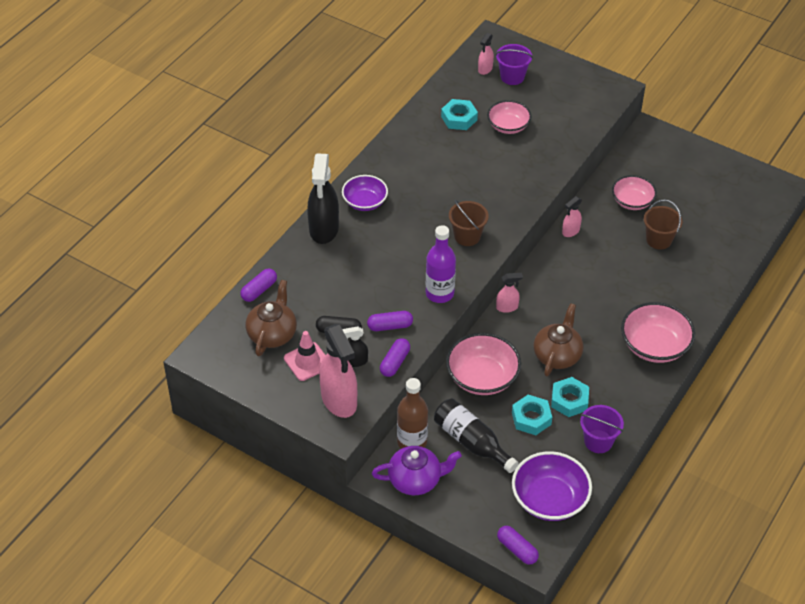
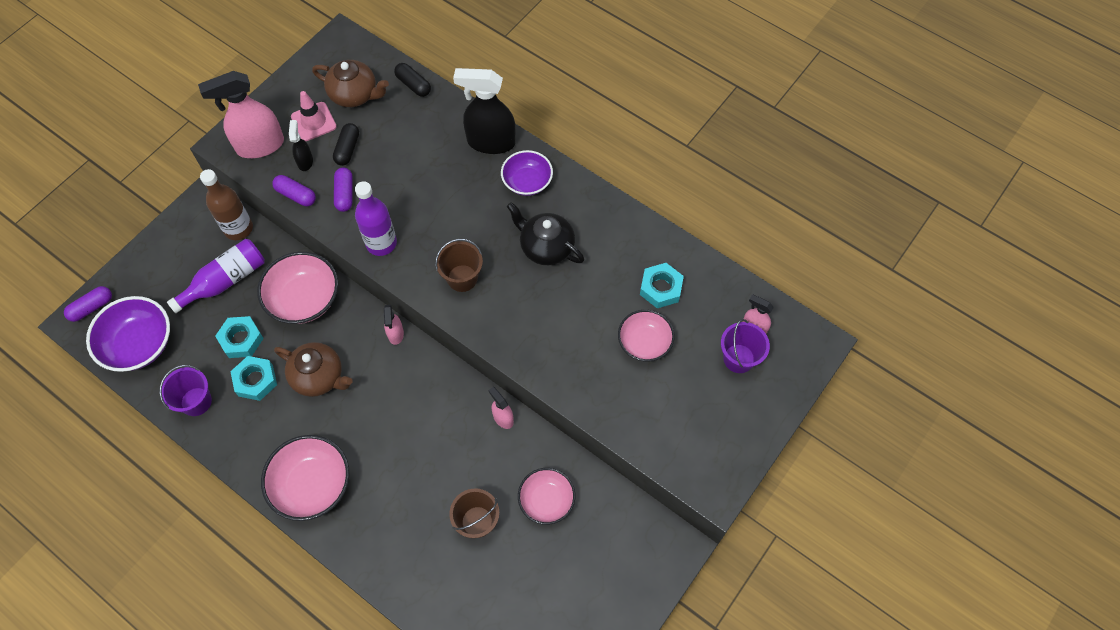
camera: 95 degrees right, 15 degrees up
purple capsule [240,268,277,302] -> black capsule [394,63,431,97]
purple teapot [372,446,462,495] -> none
black bottle [434,398,519,473] -> purple bottle [167,239,265,313]
none -> black teapot [507,202,584,265]

